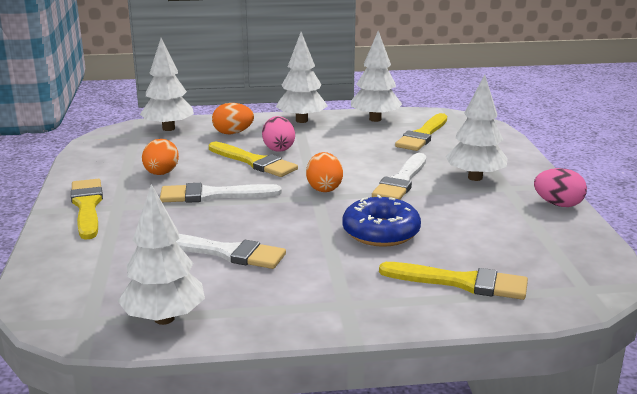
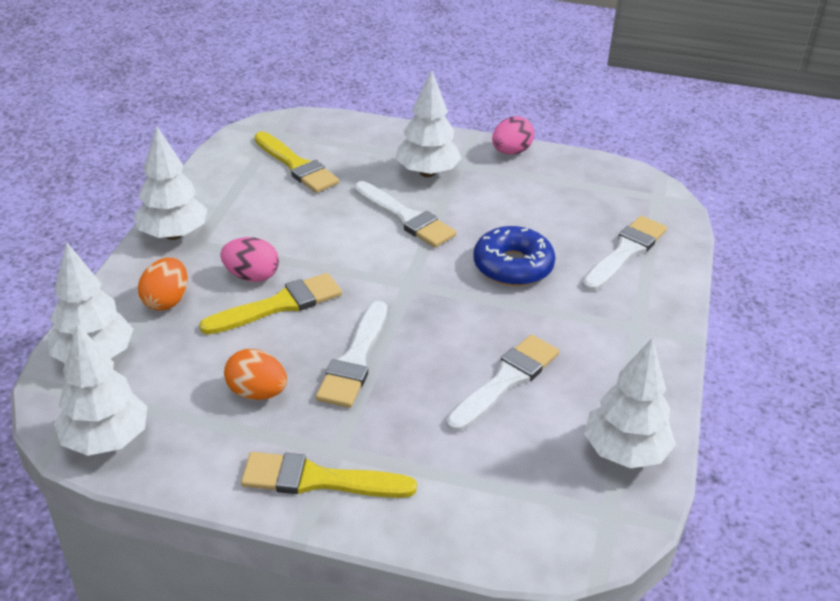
camera: 70 degrees left, 15 degrees up
orange egg [306,152,343,192] -> none
white tree [351,31,402,122] -> white tree moved to [54,323,147,456]
yellow brush [379,262,528,300] -> white brush [582,216,667,291]

